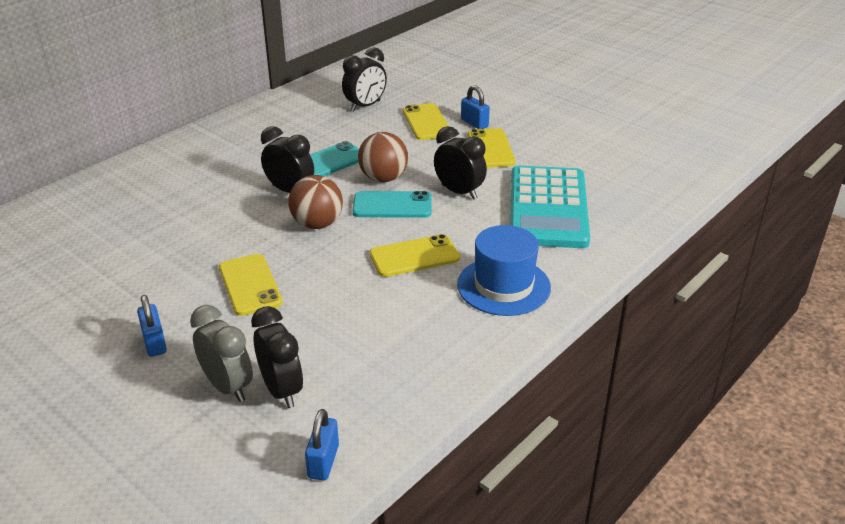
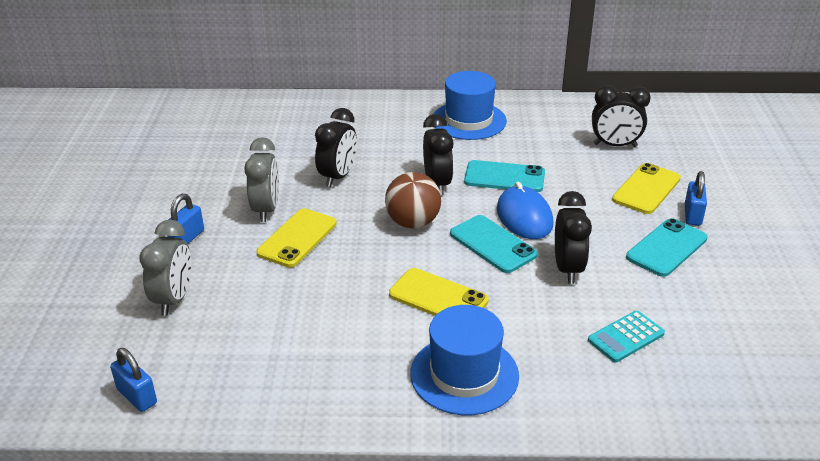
camera: 50 degrees right, 0 degrees up
black clock [251,306,303,408] -> black clock moved to [315,108,357,187]
blue padlock [305,409,339,480] -> blue padlock turned 75 degrees clockwise [110,348,157,412]
brown ball [358,132,408,182] -> blue mouse [497,182,554,239]
yellow phone [468,128,515,168] -> turquoise phone [626,218,708,277]
turquoise calculator [510,166,590,248] -> turquoise calculator [588,310,665,363], size x0.43
none -> grey clock [244,137,279,222]
none -> blue hat [433,71,507,140]

